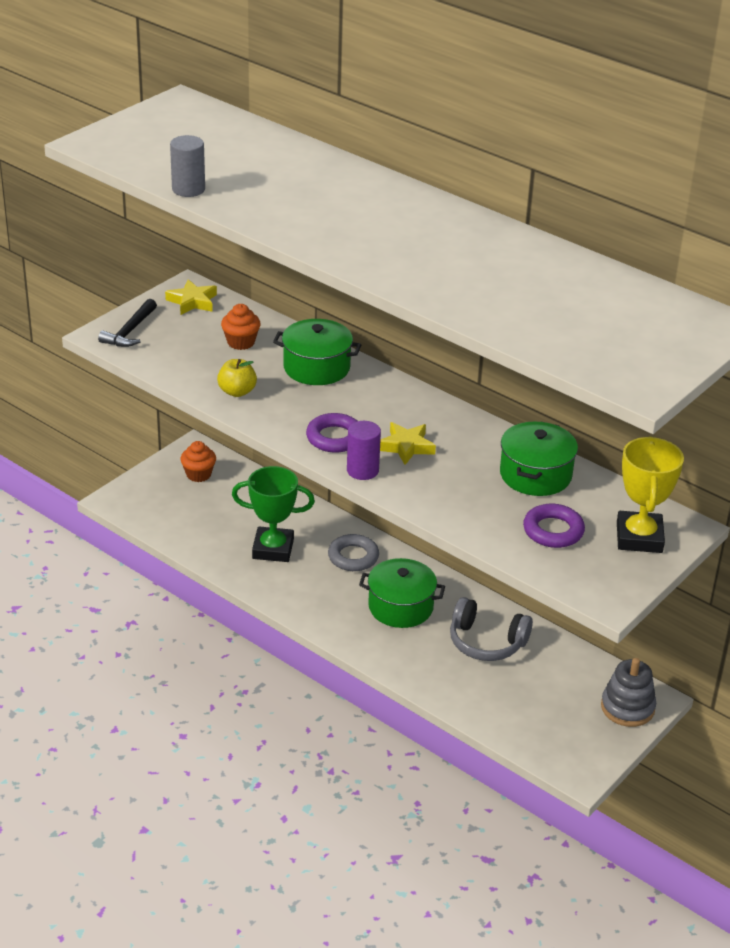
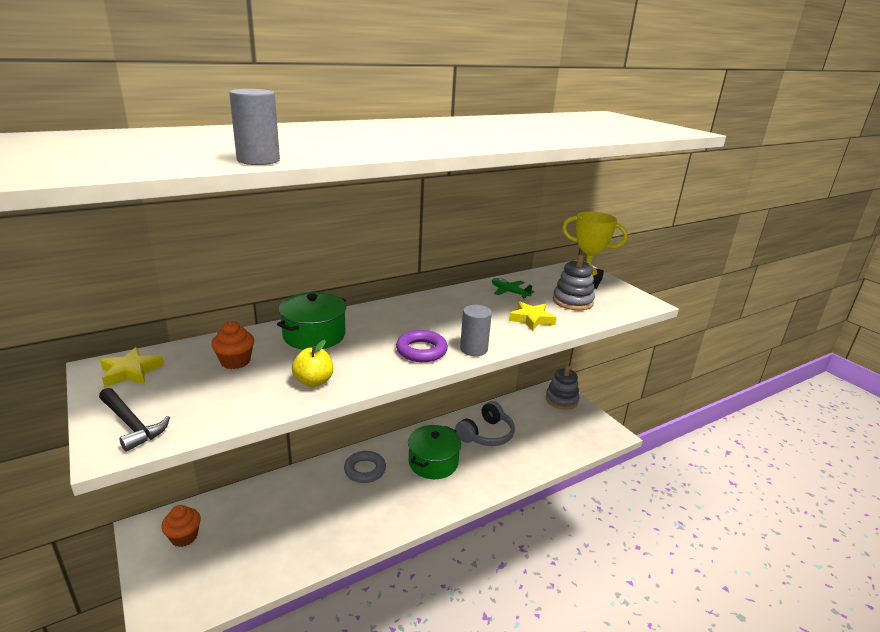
camera: 70 degrees left, 10 degrees down
green trophy [232,466,315,562] -> none
purple cylinder [347,421,381,480] -> grey cylinder [460,305,492,356]
yellow star [380,422,436,465] -> yellow star moved to [509,302,557,331]
green pot [500,421,578,496] -> green plane [492,278,535,298]
purple ring [523,504,585,548] -> grey stacking toy [553,255,595,310]

